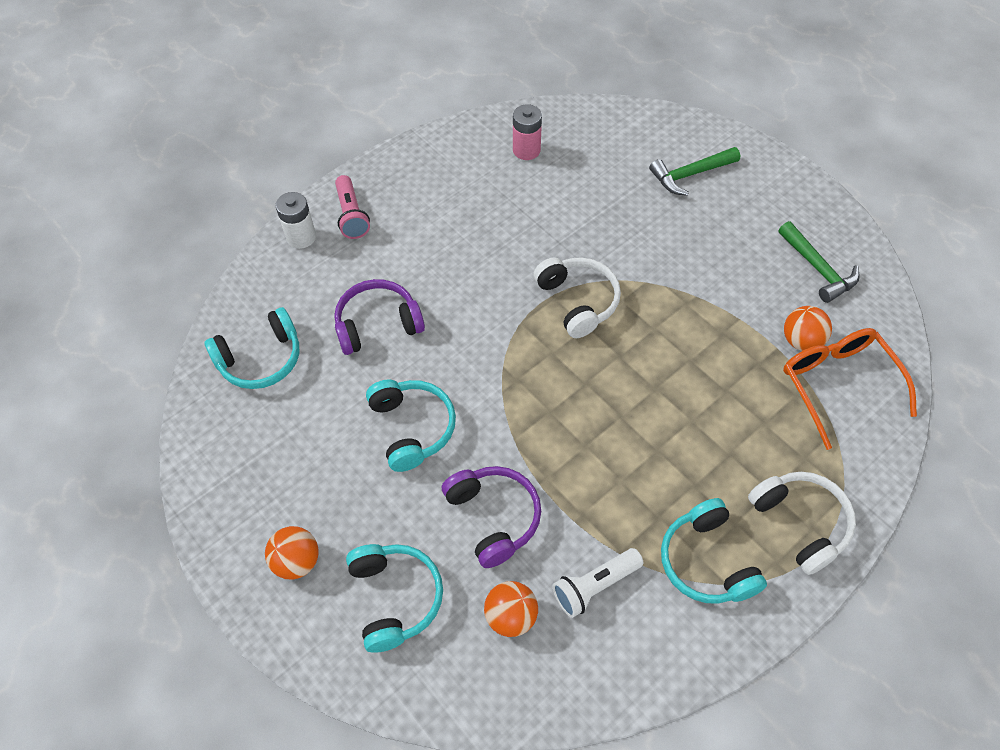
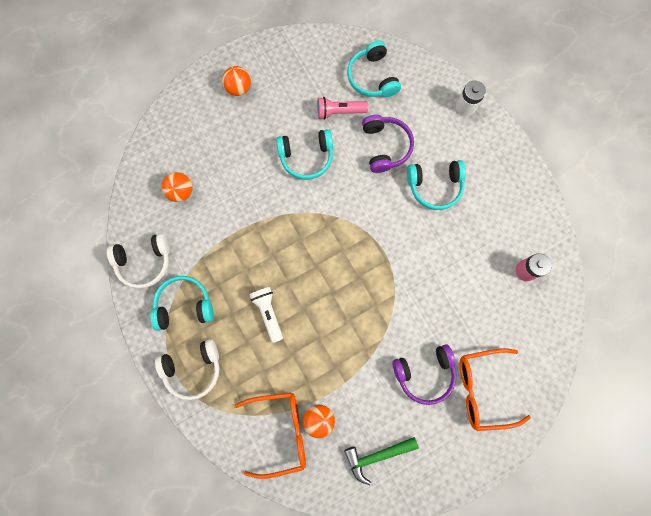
camera: 100 degrees right, 20 degrees up
pink flashlight [335,175,370,239] -> pink flashlight moved to [317,97,368,120]
turquoise headphones [346,544,443,653] -> turquoise headphones moved to [407,160,466,210]
purple headphones [442,466,541,568] -> purple headphones moved to [392,344,456,405]
white headphones [533,257,621,338] -> white headphones moved to [107,233,170,289]
white flashlight [553,548,643,618] -> white flashlight moved to [249,287,283,343]
green hammer [649,147,740,196] -> orange glasses [460,348,531,431]

